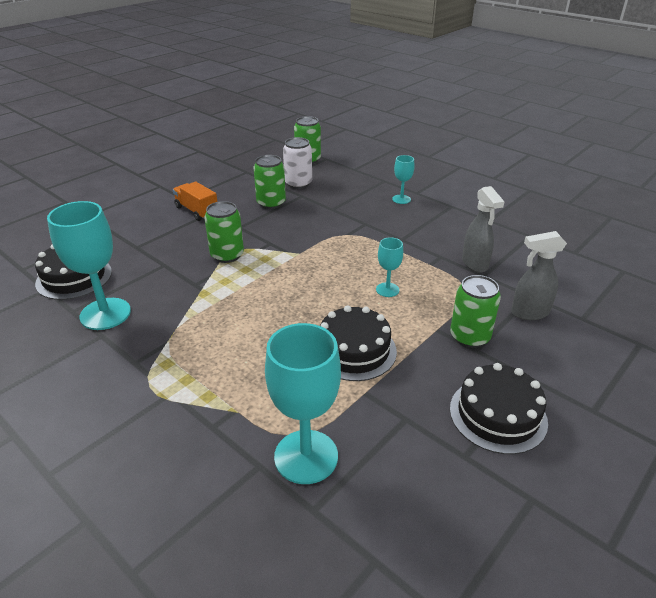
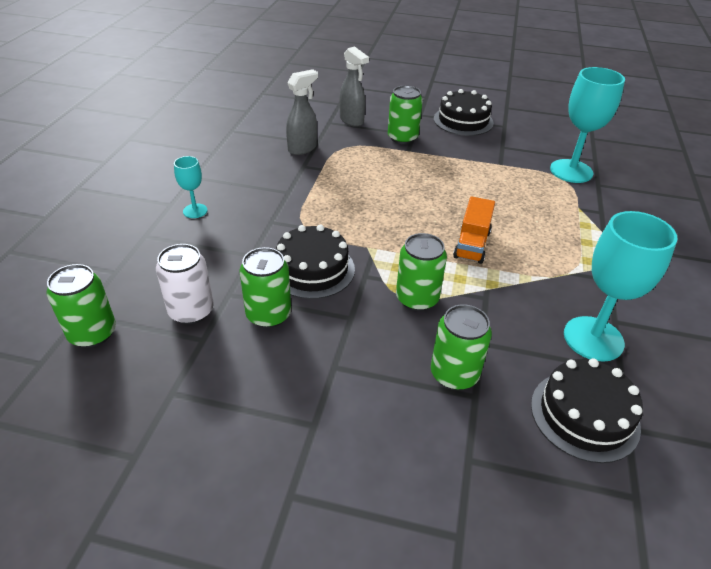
camera: 120 degrees left, 5 degrees up
orange truck [173,181,217,221] -> orange truck moved to [453,196,495,264]
black cake [320,305,397,381] -> black cake moved to [276,225,355,299]
turquoise goblet [376,237,403,297] -> none
none -> green can [431,304,492,390]

